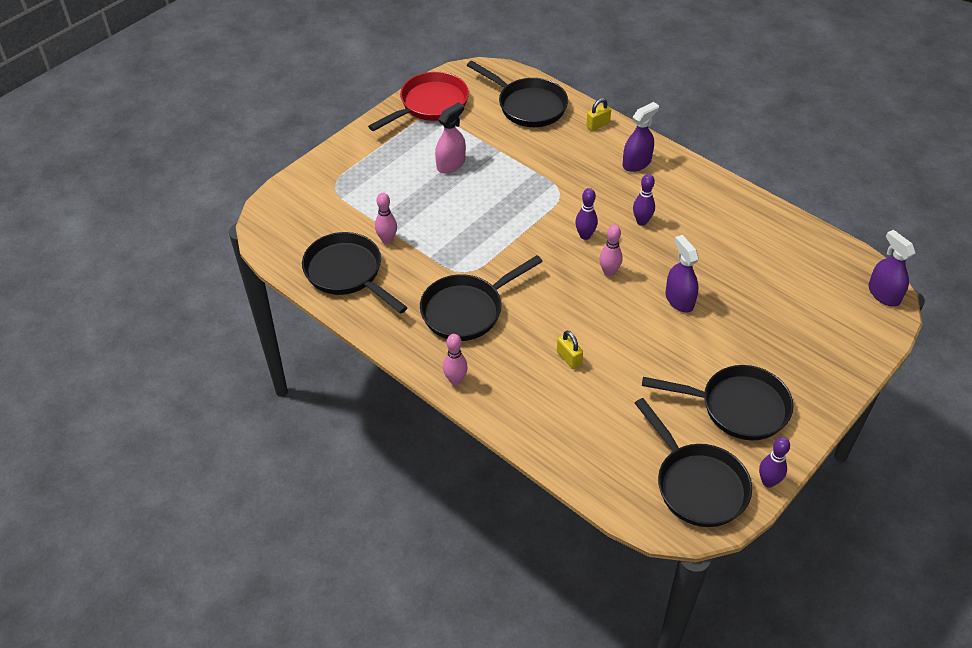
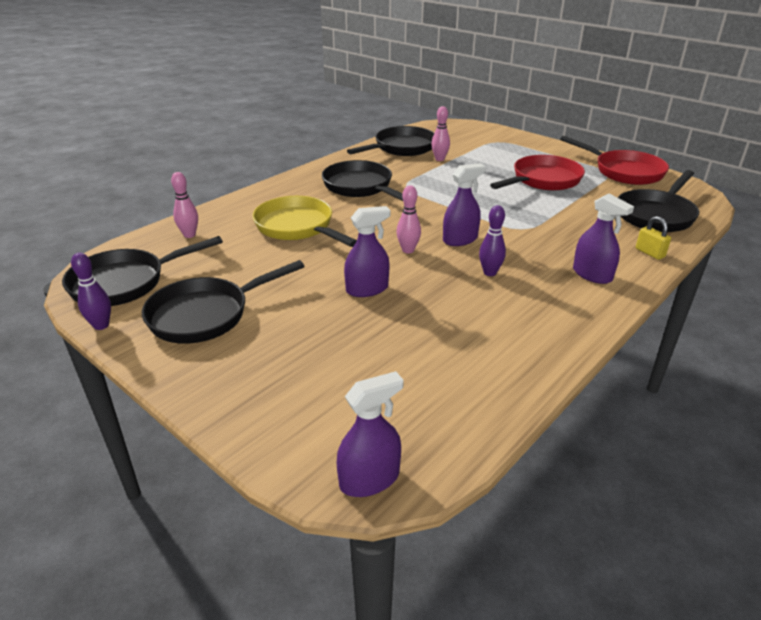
camera: 90 degrees right, 15 degrees down
pink spray bottle [435,102,466,173] -> red pan [490,155,585,191]
pink bowling pin [443,334,468,385] -> pink bowling pin moved to [171,172,198,238]
yellow padlock [557,331,583,369] -> yellow pan [252,196,357,247]
purple bowling pin [575,188,598,240] -> purple spray bottle [443,163,486,246]
black pan [642,365,794,440] -> black pan turned 45 degrees clockwise [142,260,305,344]

